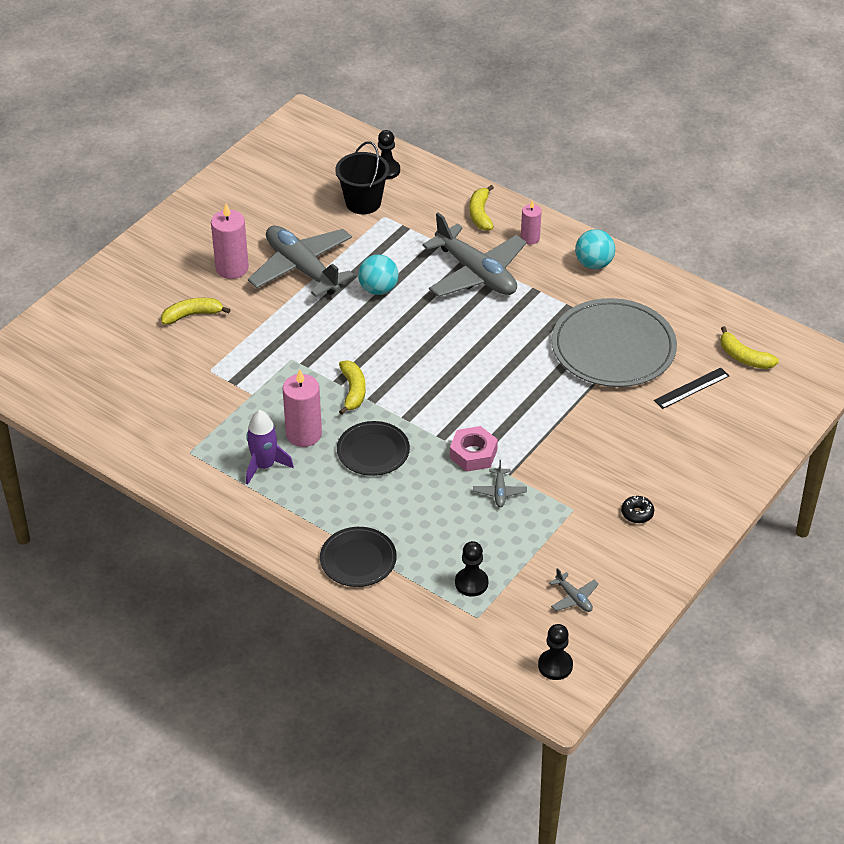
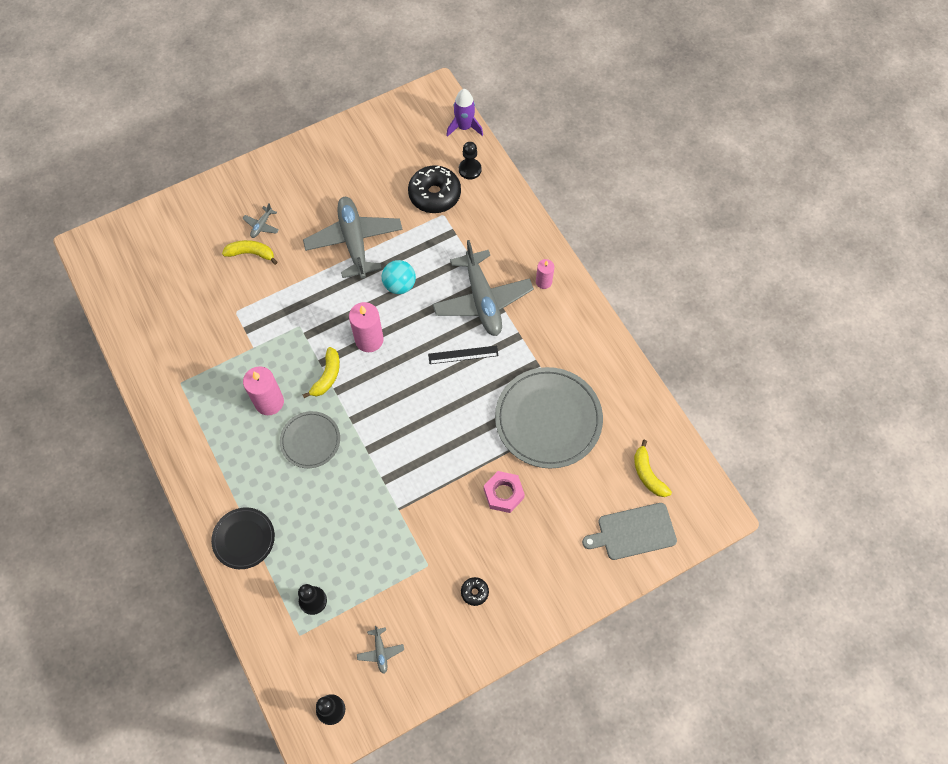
camera: 25 degrees right, 20 degrees up
pink candle [211,203,249,279] -> pink candle moved to [349,302,384,352]
purple rocket [246,410,294,485] -> purple rocket moved to [446,89,483,137]
black bucket [335,141,389,214] -> black donut [408,165,461,213]
black plate [337,421,410,476] -> grey plate [280,411,340,468]
pink nut [450,426,498,472] -> pink nut moved to [484,471,525,513]
yellow banana [469,185,494,231] -> none
grey plane [473,460,527,507] -> grey plane moved to [242,203,279,238]
turquoise ball [575,229,615,269] -> none
black ruler [654,368,729,409] -> black ruler moved to [428,346,499,364]
none -> grey cutting board [582,503,677,560]

